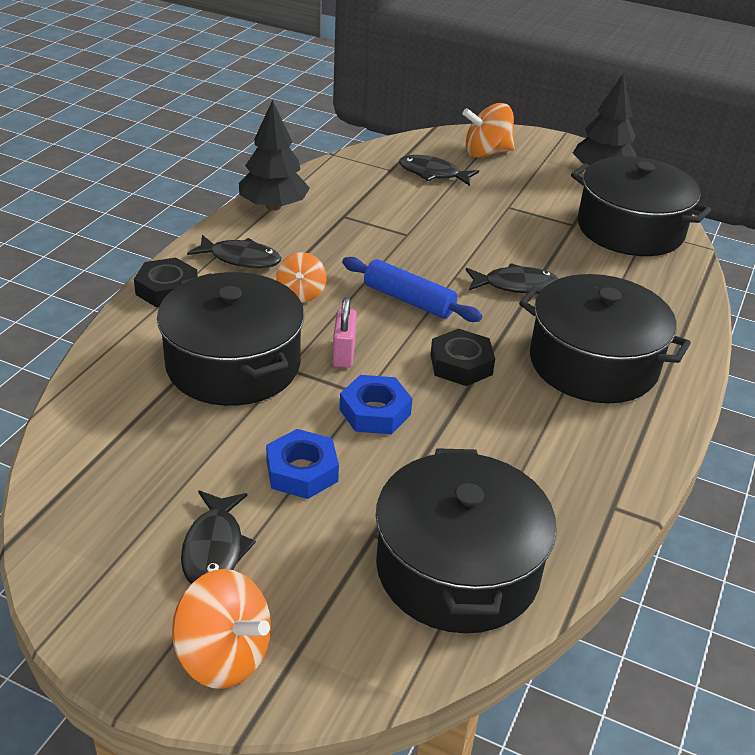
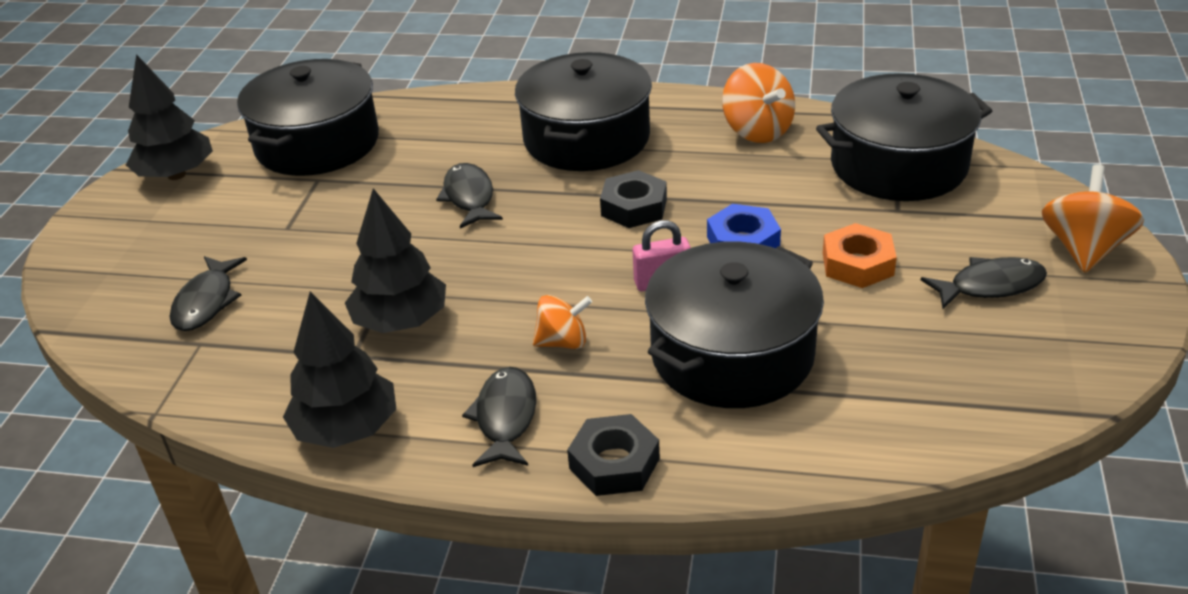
camera: 100 degrees left, 0 degrees up
blue nut [266,429,339,499] -> orange nut [823,223,897,288]
blue rolling pin [342,257,482,322] -> none
orange spinning top [463,103,515,158] -> orange spinning top moved to [722,63,795,143]
none -> black tree [345,188,446,333]

